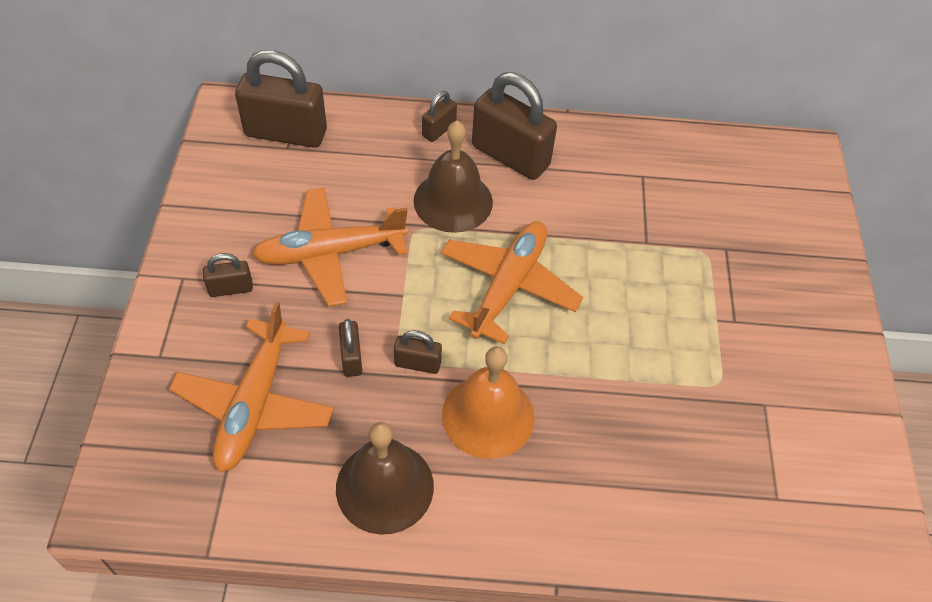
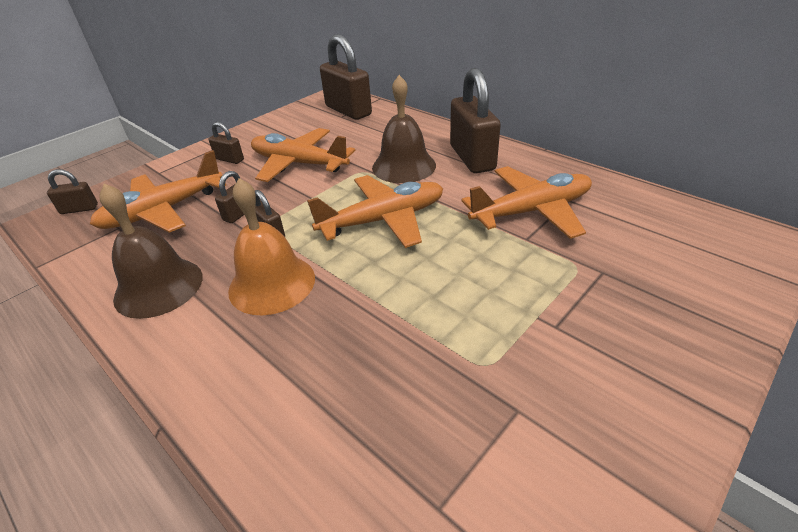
camera: 45 degrees right, 15 degrees down
brown padlock [422,91,457,142] -> brown padlock moved to [47,169,98,214]
none -> orange plane [462,166,592,239]

